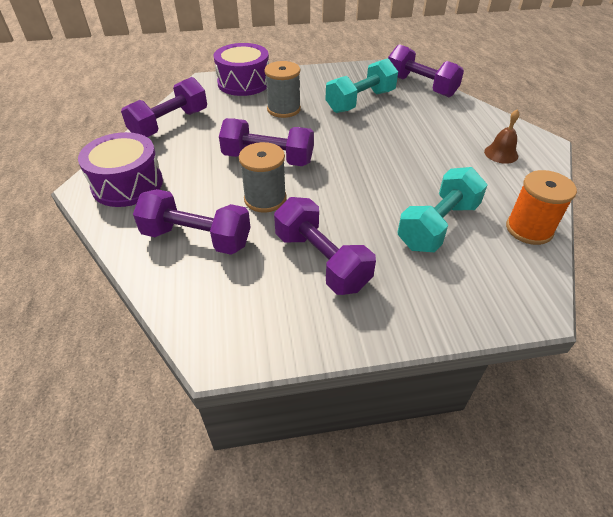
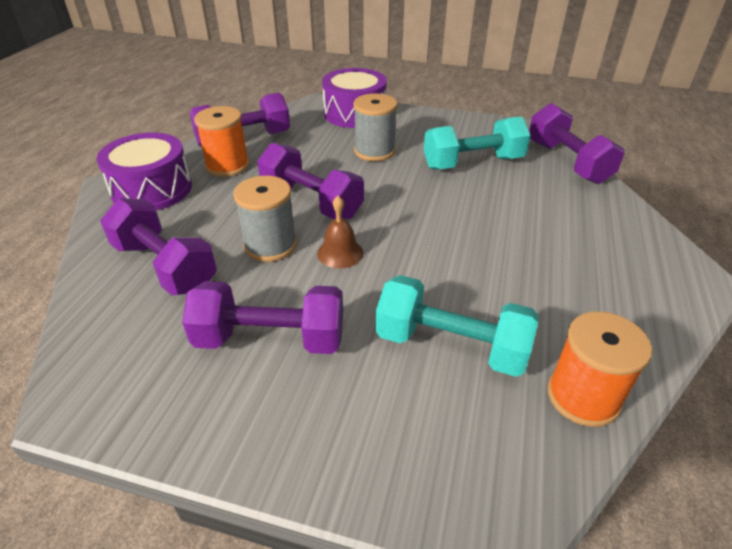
camera: 25 degrees right, 5 degrees down
purple dumbbell [274,197,376,295] -> purple dumbbell turned 75 degrees counterclockwise [182,281,343,354]
turquoise dumbbell [397,167,487,252] -> turquoise dumbbell turned 45 degrees clockwise [375,275,538,377]
brown bell [484,110,520,164] -> brown bell moved to [317,196,364,268]
none -> orange spool [194,106,249,177]

